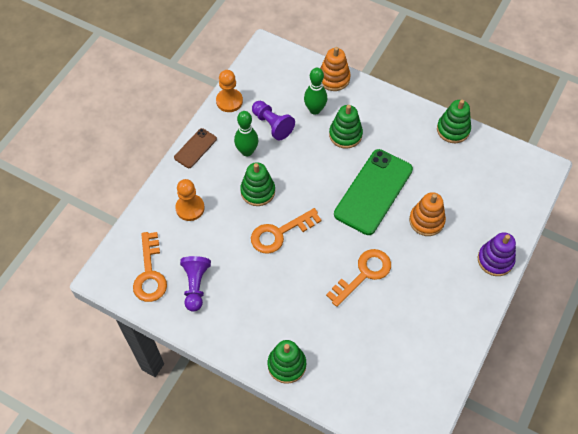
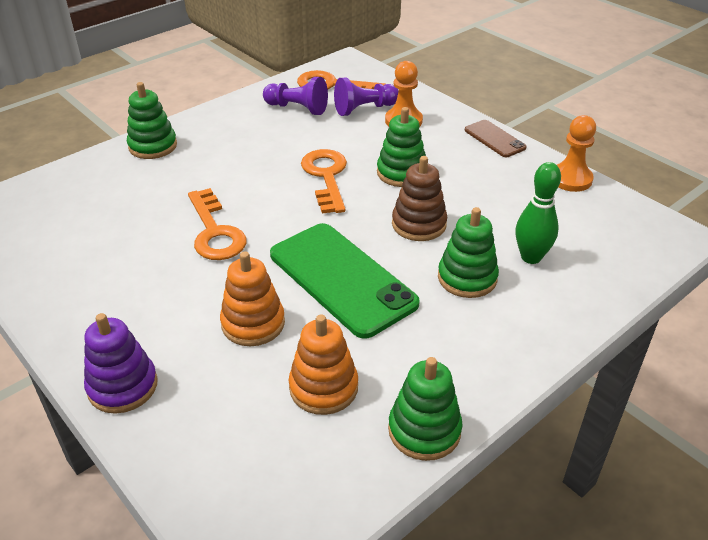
camera: 110 degrees right, 20 degrees down
green bowling pin [234,111,258,156] -> none
purple pawn [252,101,295,141] -> purple pawn moved to [334,78,398,116]
orange stacking toy [320,47,351,91] -> orange stacking toy moved to [289,314,358,415]
none -> brown stacking toy [392,156,447,241]

